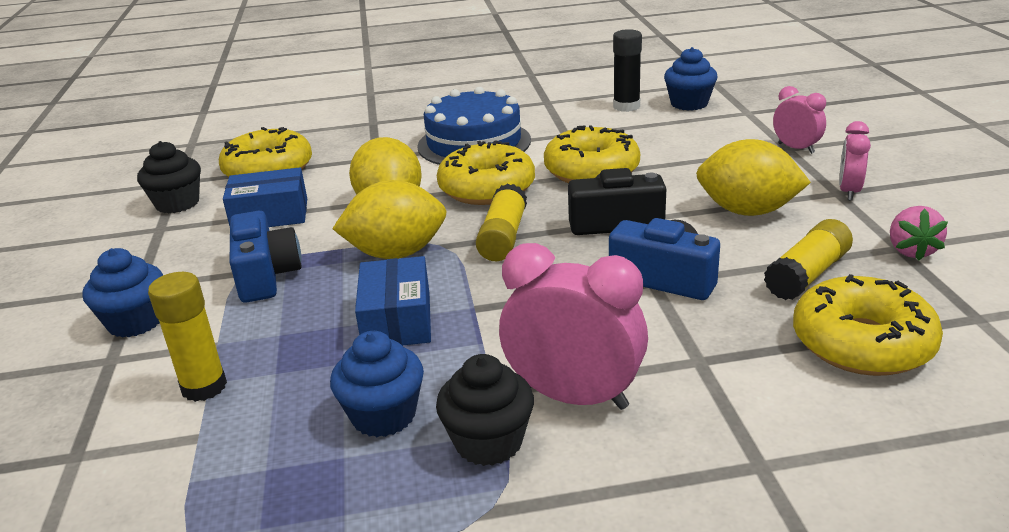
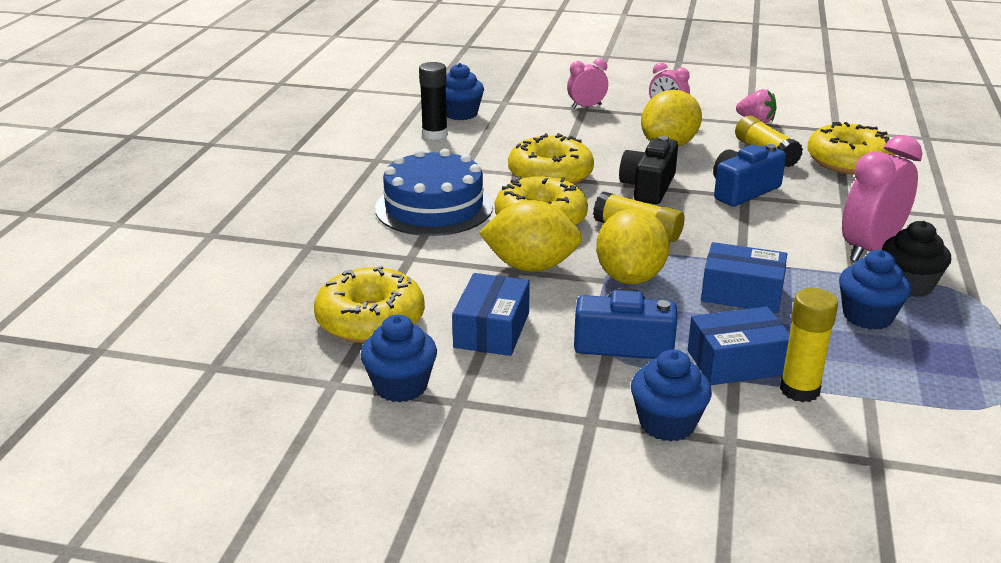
camera: 70 degrees left, 0 degrees up
black cupcake [137,141,201,213] -> blue cupcake [360,315,437,402]
none -> blue box [688,307,790,385]

